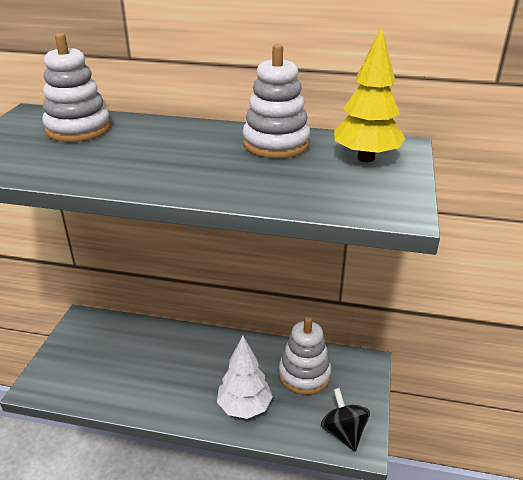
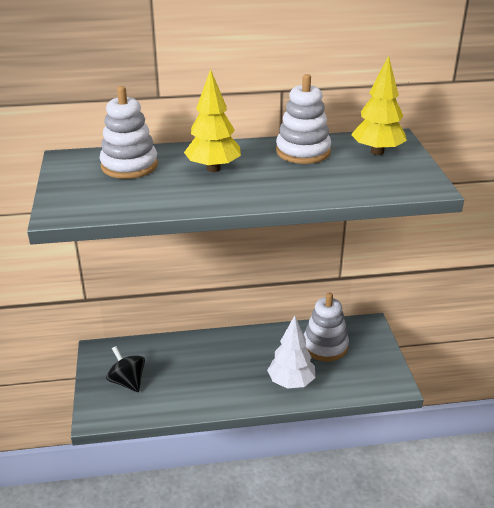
camera: 20 degrees left, 0 degrees up
black spinning top [321,388,370,452] -> black spinning top moved to [106,346,145,392]
none -> yellow tree [184,69,241,172]

